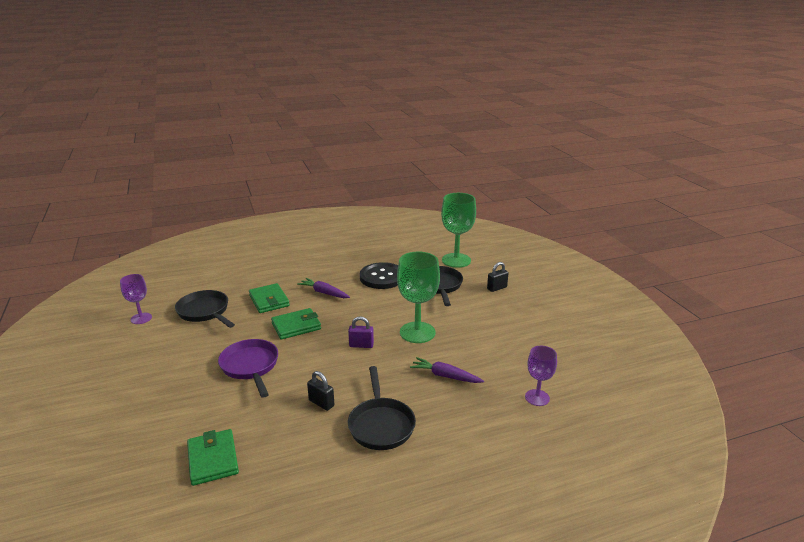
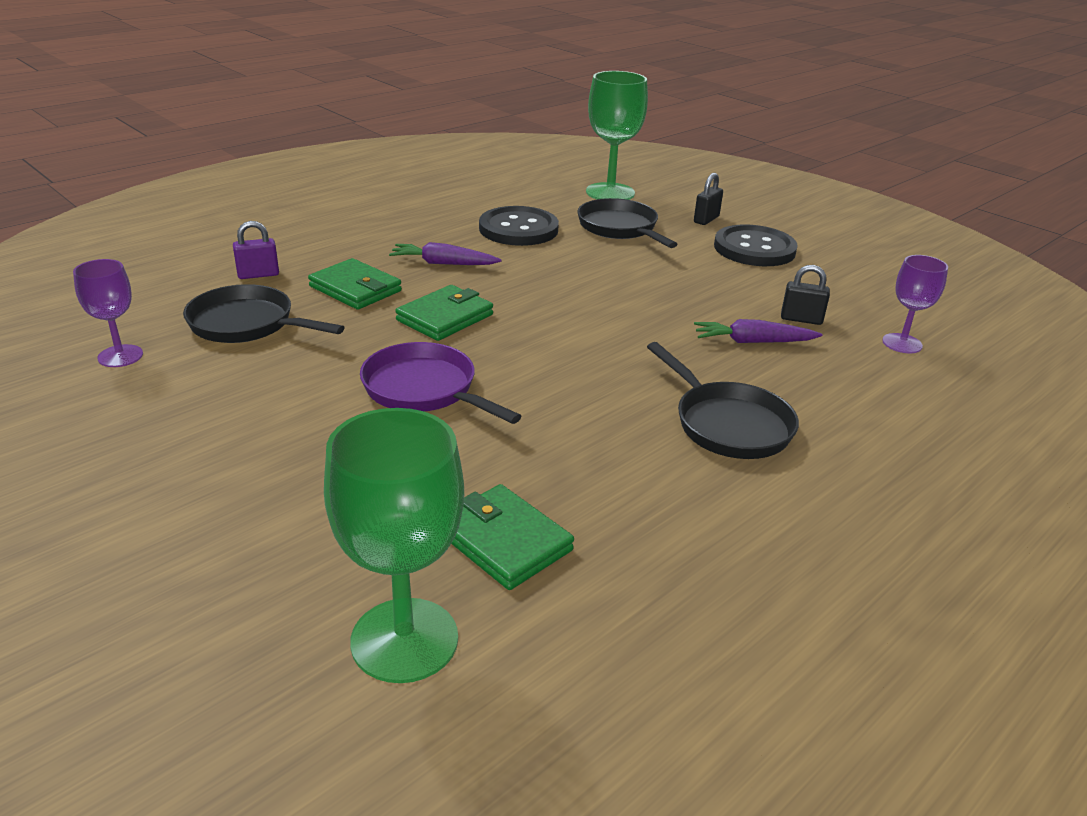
camera: 25 degrees left, 5 degrees up
black padlock [307,371,334,411] -> black padlock moved to [781,265,830,325]
purple padlock [348,316,374,348] -> purple padlock moved to [233,221,279,279]
green goblet [397,252,440,343] -> green goblet moved to [324,408,464,683]
none -> black button [714,225,798,266]

